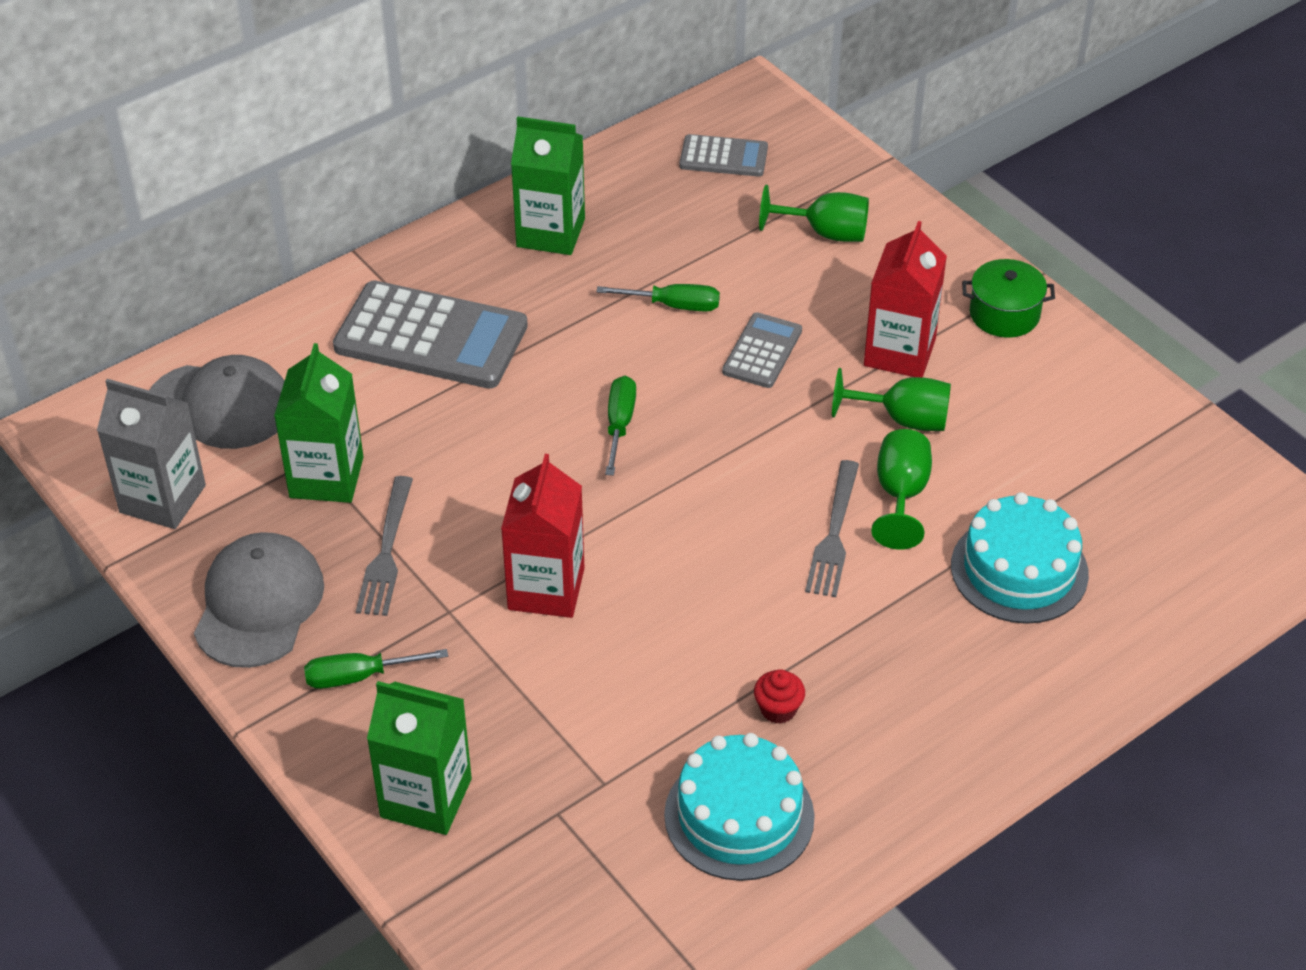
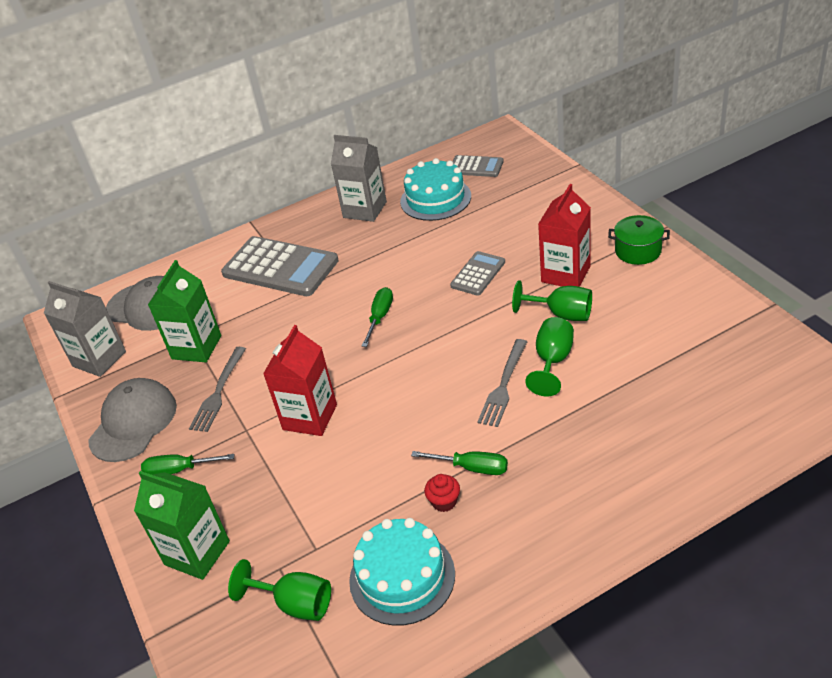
camera: 15 degrees right, 5 degrees down
green carton [511,116,585,255] -> grey carton [331,135,387,222]
green screwdriver [596,284,720,312] -> green screwdriver moved to [411,451,508,475]
green goblet [759,185,869,242] -> green goblet moved to [228,559,331,621]
turquoise cake [951,492,1089,624] -> turquoise cake moved to [400,158,471,221]

